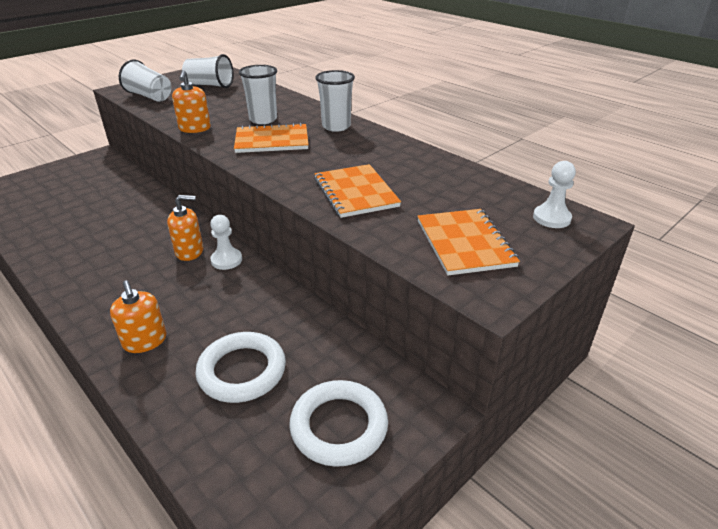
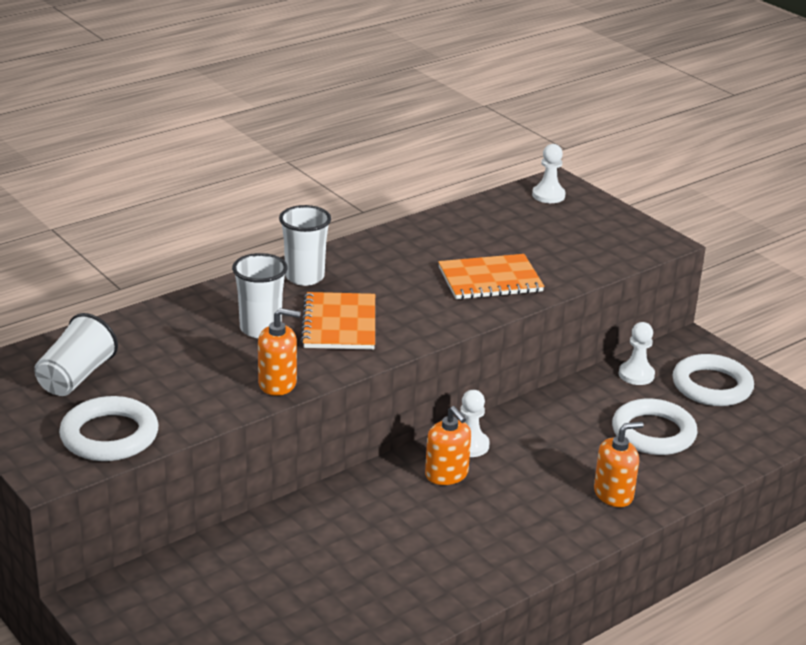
camera: 85 degrees left, 5 degrees down
white cup [119,60,171,102] -> white ring [59,396,159,461]
orange soap dispenser [167,195,203,261] -> orange soap dispenser turned 150 degrees clockwise [425,406,471,485]
orange notebook [417,209,520,276] -> none
none -> white pawn [619,322,655,385]

